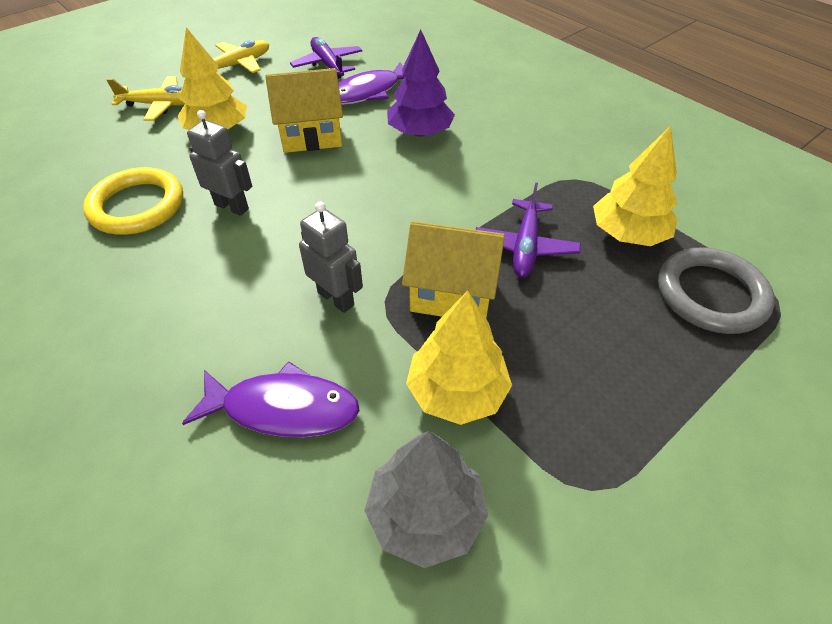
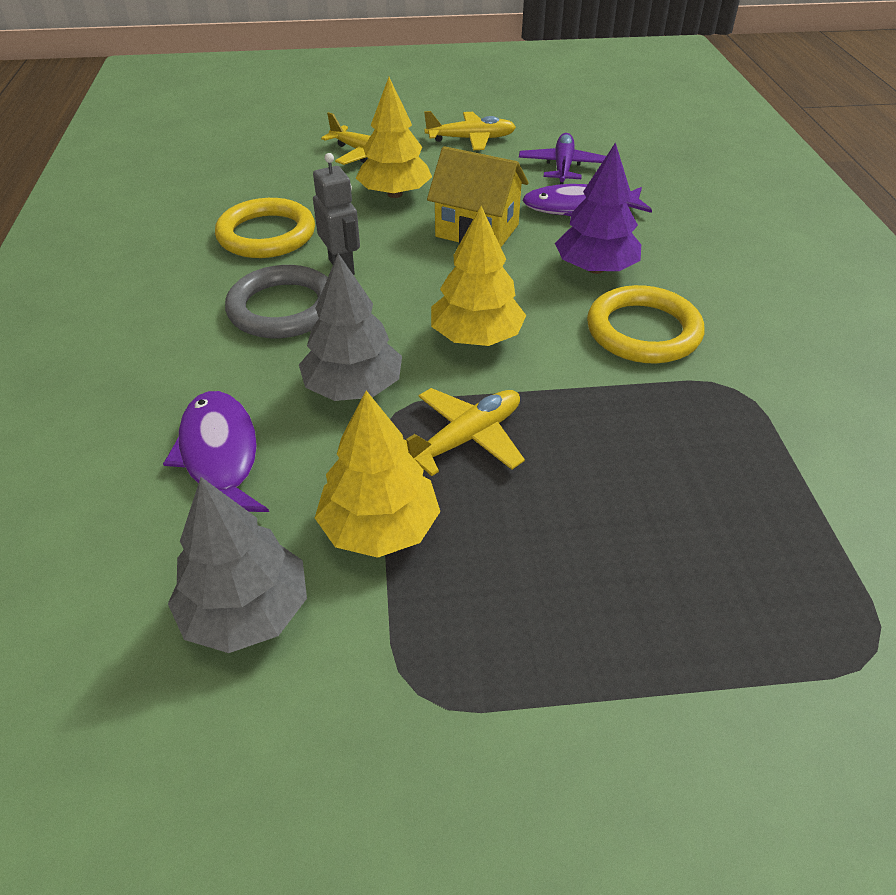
camera: 35 degrees right, 5 degrees down
purple fish [182,361,360,438] -> purple fish turned 150 degrees counterclockwise [163,391,269,512]
grey robot [299,202,363,313] -> grey tree [299,253,402,401]
yellow house [402,221,505,318] -> yellow plane [404,388,525,476]
purple plane [476,183,581,277] -> none
yellow tree [593,126,678,246] -> yellow tree moved to [431,206,526,346]
grey ring [658,247,775,334] -> grey ring moved to [225,265,328,338]
none -> yellow ring [587,285,704,363]

